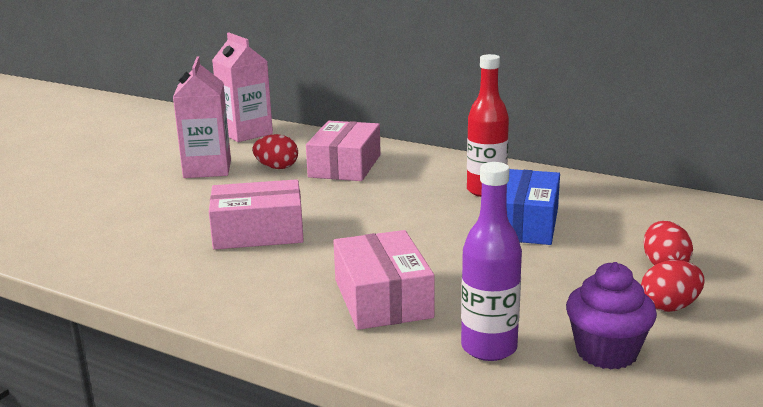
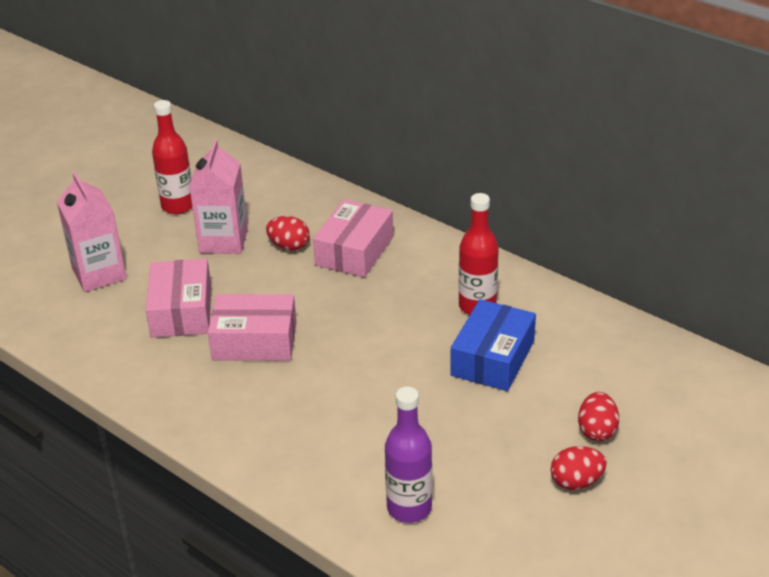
camera: 10 degrees right, 15 degrees up
pink carton [212,33,273,142] -> pink carton moved to [57,172,127,292]
pink box [333,230,435,330] -> pink box moved to [146,259,211,338]
purple cupcake [566,262,657,369] -> none
none -> red bottle [152,100,192,214]

